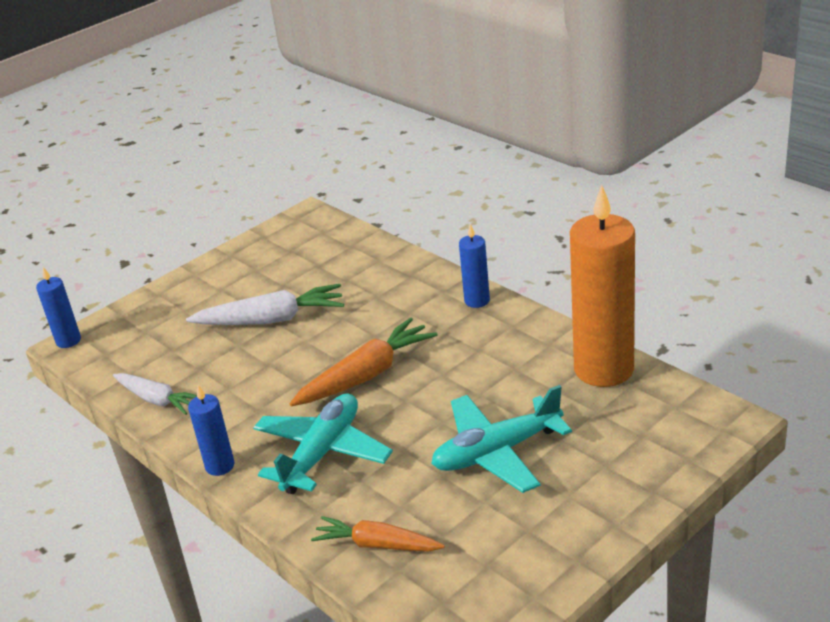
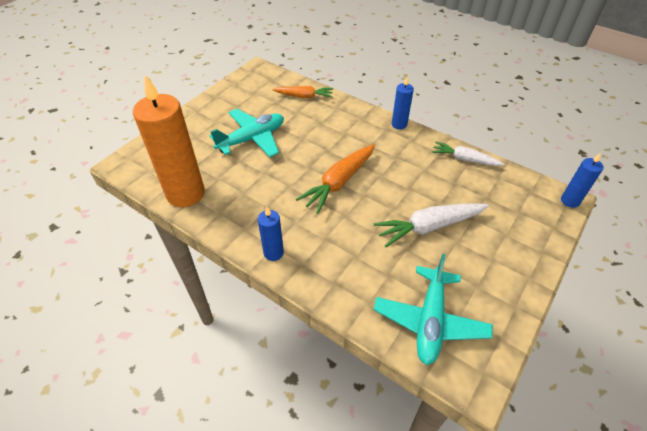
camera: 165 degrees right, 15 degrees up
turquoise plane [253,393,393,494] -> turquoise plane moved to [374,254,493,365]

